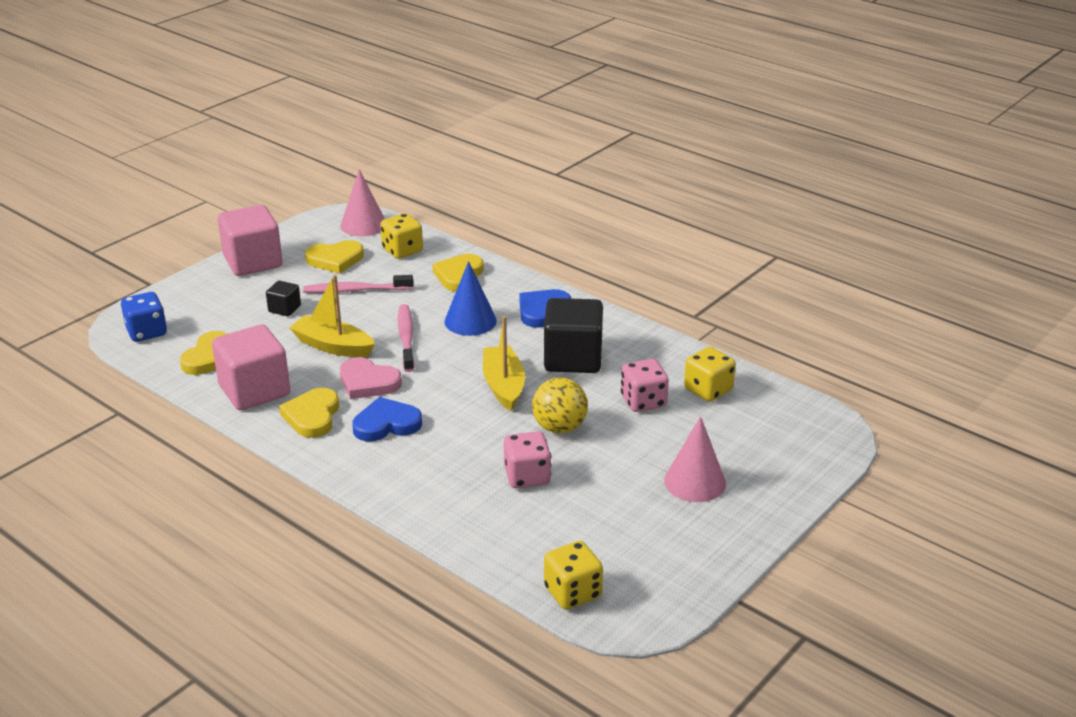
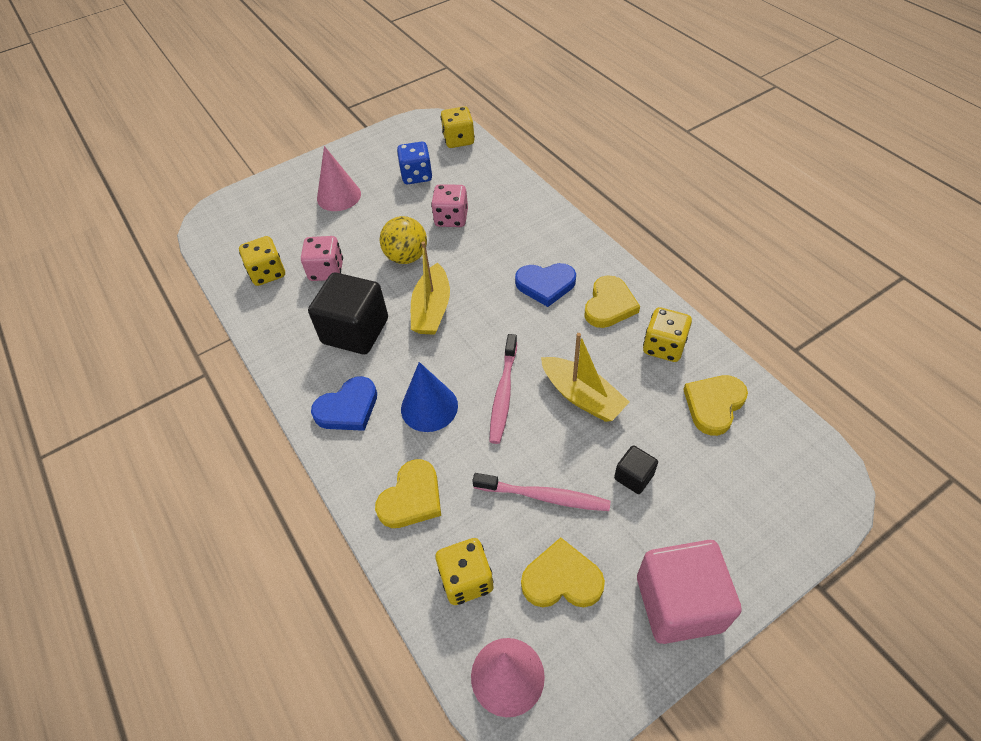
camera: 160 degrees left, 20 degrees up
blue dice [121,292,167,342] -> blue dice moved to [397,142,432,184]
pink cube [212,324,290,410] -> yellow dice [643,307,692,362]
pink heart [340,357,402,399] -> none

